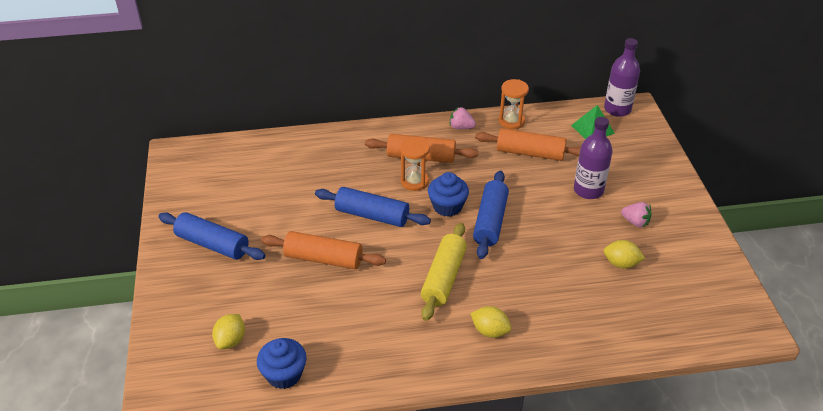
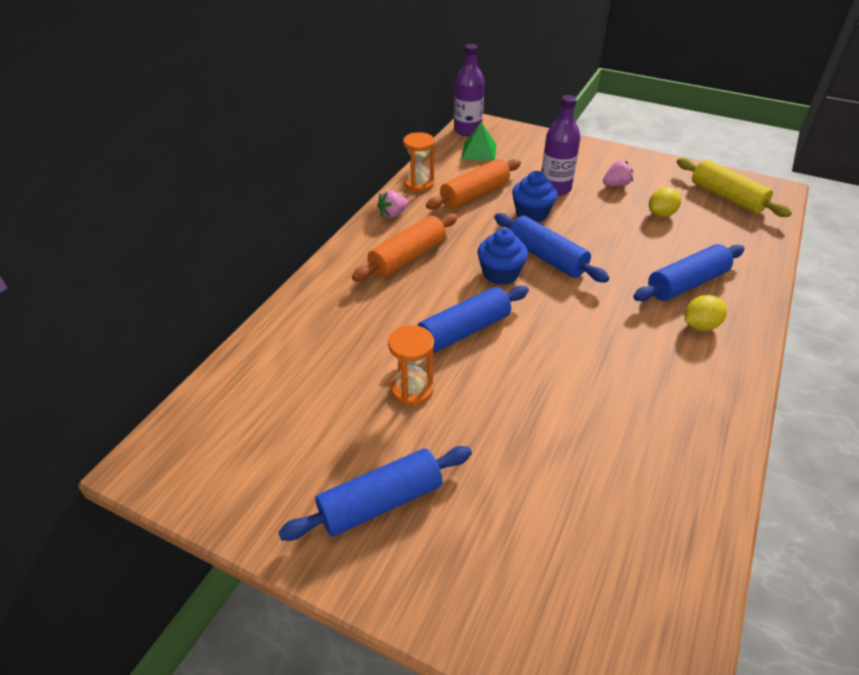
camera: 55 degrees left, 0 degrees up
yellow lemon [212,314,245,349] -> none
blue cupcake [257,338,307,389] -> blue cupcake moved to [512,171,557,222]
orange rolling pin [261,231,386,269] -> none
orange hourglass [400,138,430,191] -> orange hourglass moved to [388,325,434,405]
yellow rolling pin [421,223,467,321] -> yellow rolling pin moved to [677,158,792,217]
none -> blue rolling pin [633,244,744,301]

